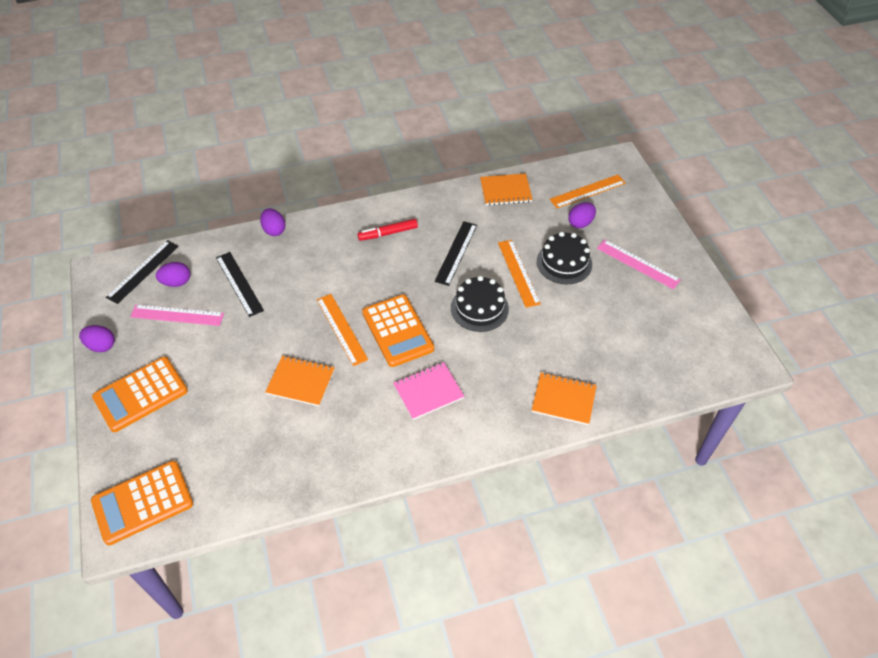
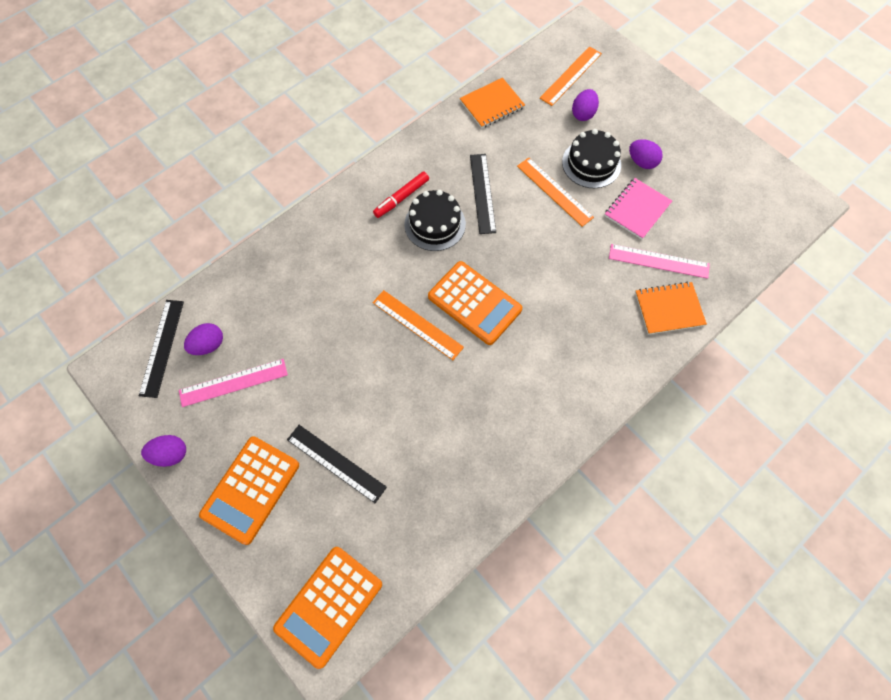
camera: 25 degrees left, 15 degrees up
black ruler [216,252,264,317] -> black ruler moved to [287,425,387,503]
purple egg [260,209,286,236] -> purple egg moved to [629,139,663,169]
orange notebook [265,356,335,406] -> none
pink notebook [393,362,465,420] -> pink notebook moved to [605,178,672,240]
black cake [451,276,509,332] -> black cake moved to [404,190,466,251]
pink ruler [597,239,681,289] -> pink ruler moved to [609,244,710,279]

